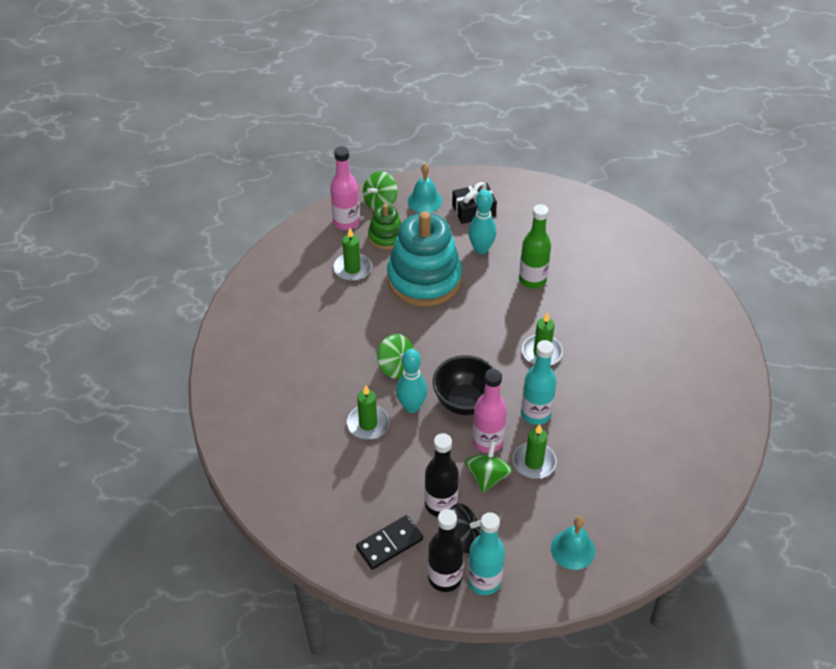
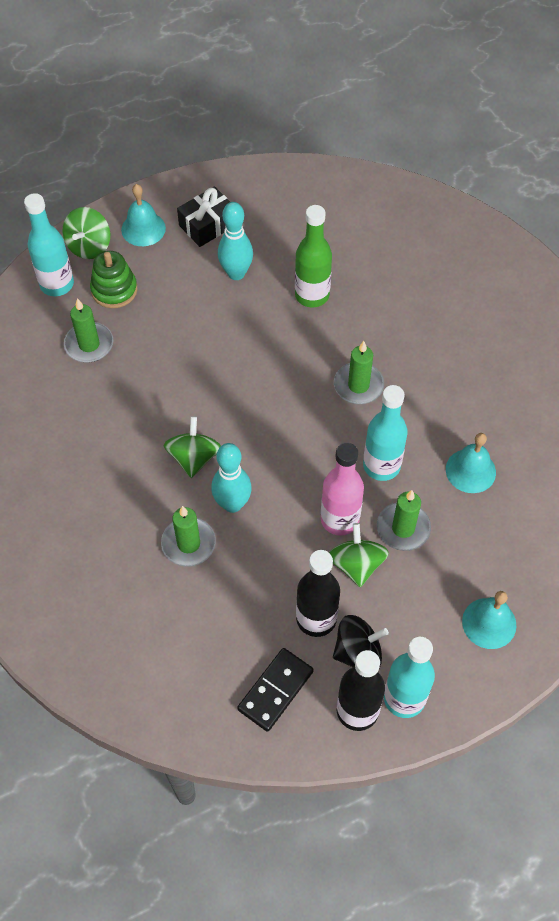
camera: 20 degrees left, 10 degrees up
pink bottle [330,146,360,230] -> turquoise bottle [24,193,74,296]
green spinning top [377,334,414,379] -> green spinning top turned 105 degrees counterclockwise [164,416,221,478]
turquoise stacking toy [387,211,462,307] -> none
black bowl [433,355,495,415] -> none
none -> turquoise bell [446,433,496,493]

